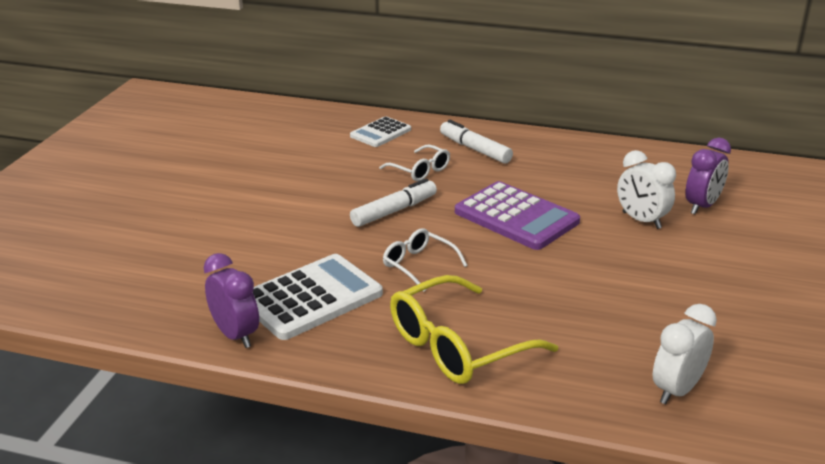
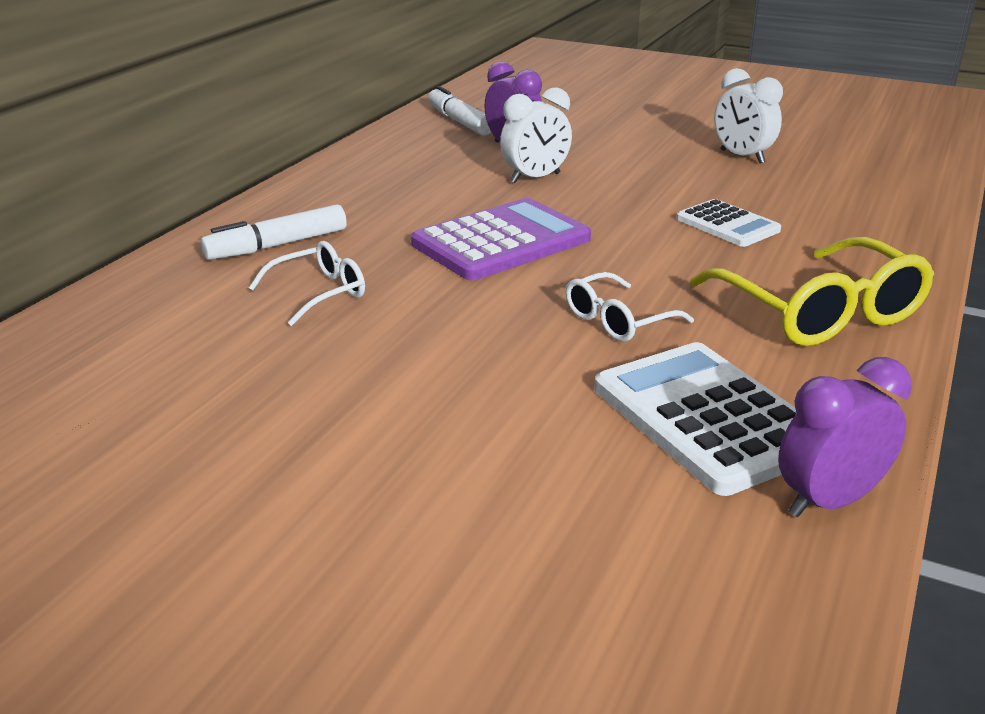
camera: 80 degrees left, 0 degrees up
white calculator [350,116,411,147] -> white calculator moved to [677,199,781,247]
white marker [350,178,437,227] -> white marker moved to [428,86,491,136]
white clock [653,304,717,404] -> white clock moved to [714,68,783,164]

